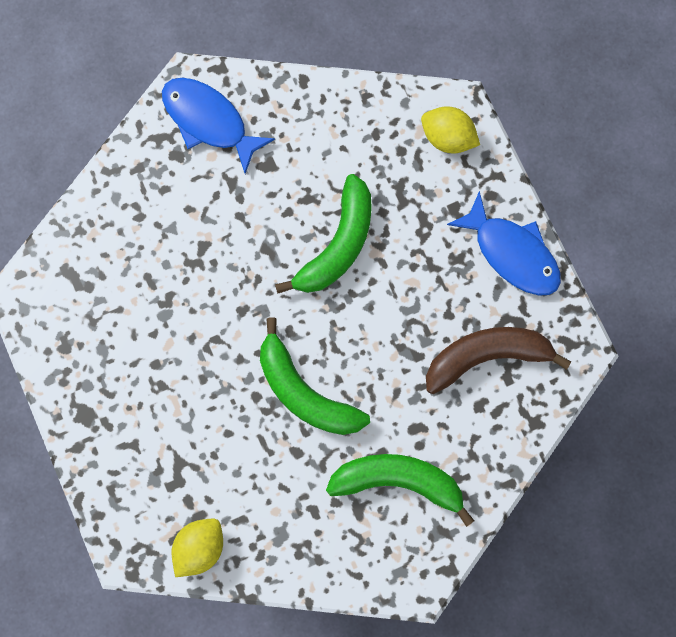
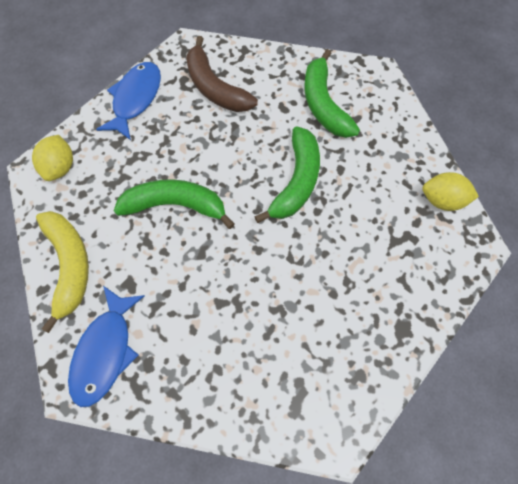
camera: 115 degrees left, 10 degrees down
none -> yellow banana [36,211,89,333]

